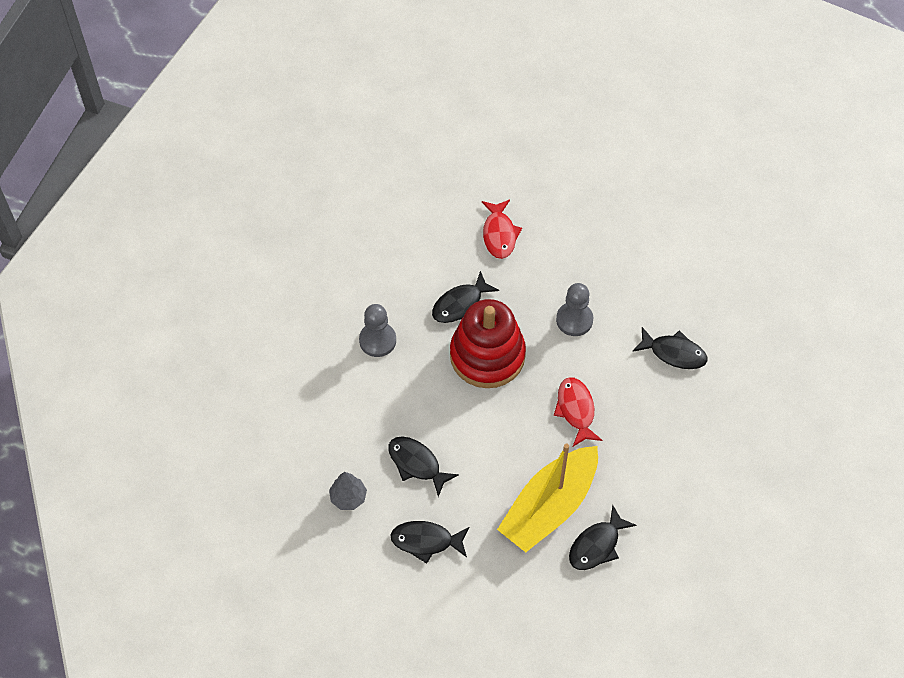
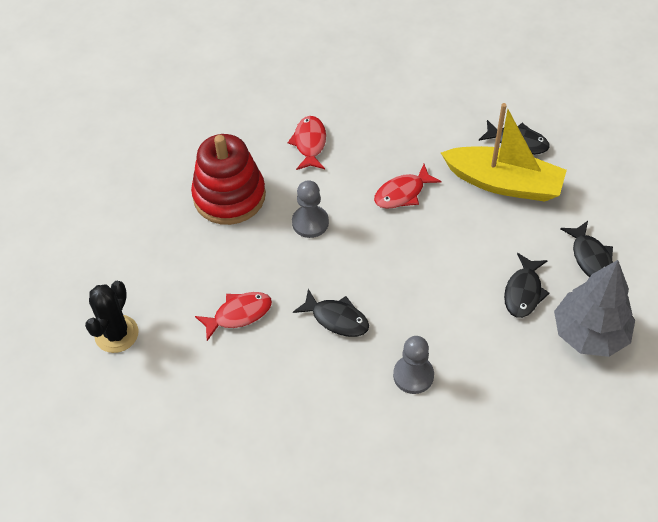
camera: 110 degrees left, 5 degrees down
grey tree [329,472,367,510] -> grey tree [554,260,635,357], size x2.06
red stacking toy [450,299,526,388] -> red stacking toy moved to [191,134,266,225]
black fish [632,327,707,369] -> red fish [288,116,326,170]
none -> black cactus [85,281,138,353]

